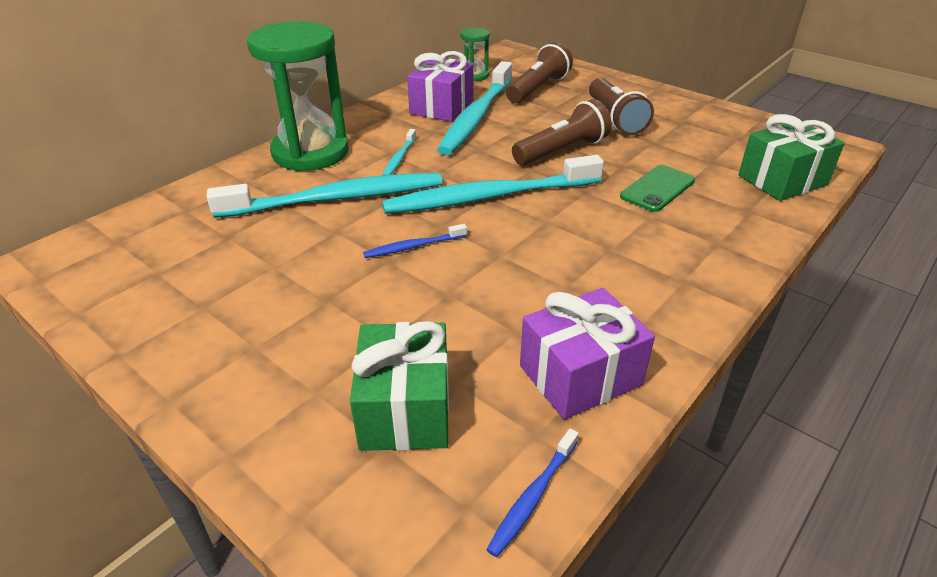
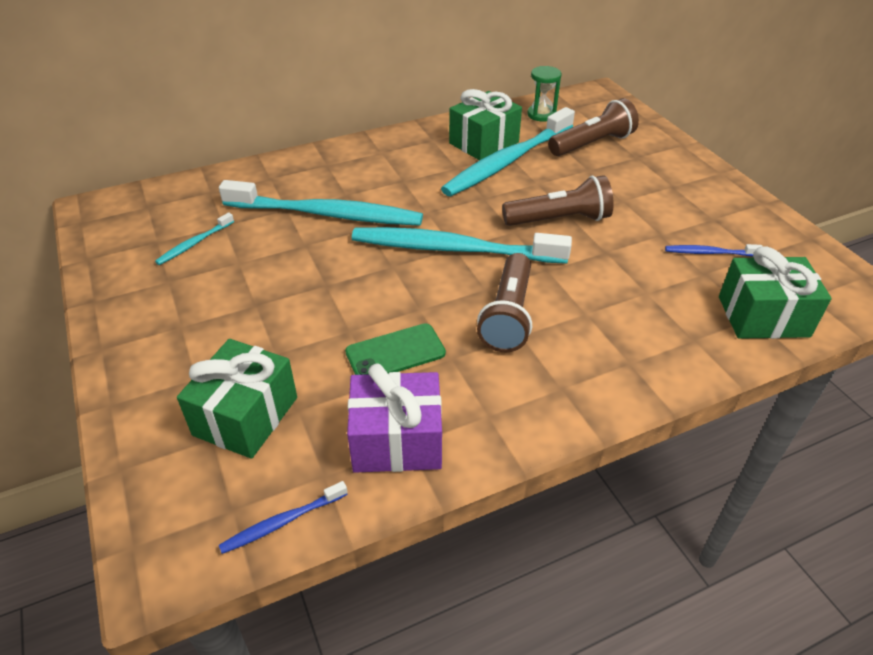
camera: 25 degrees right, 5 degrees up
green hourglass [247,21,349,171] -> none
blue toothbrush [363,224,467,258] -> blue toothbrush moved to [665,244,763,257]
turquoise toothbrush [382,129,416,176] -> turquoise toothbrush moved to [155,212,234,265]
purple gift [407,51,474,122] -> green gift [449,89,522,160]
brown flashlight [589,78,654,135] -> brown flashlight moved to [477,253,532,352]
green phone [620,165,695,212] -> green phone moved to [345,323,446,375]

